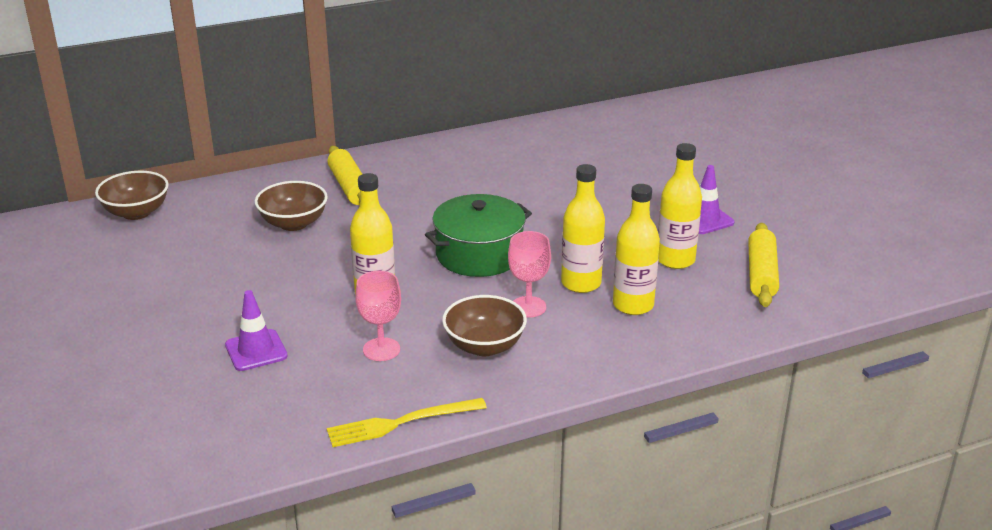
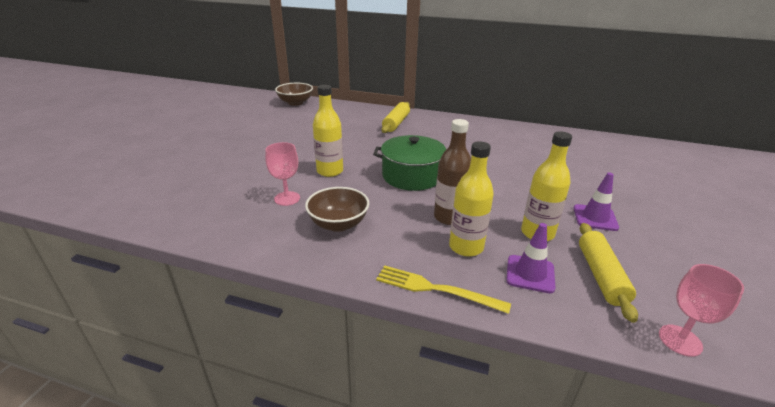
camera: 40 degrees right, 0 degrees up
purple traffic cone [225,290,288,371] -> purple traffic cone moved to [506,223,555,293]
brown bowl [255,181,328,231] -> none
yellow fork [327,398,487,447] -> yellow fork moved to [376,265,511,314]
pink goblet [508,231,551,317] -> pink goblet moved to [659,264,744,357]
yellow bottle [561,164,605,293] -> brown bottle [434,119,471,225]
yellow rolling pin [748,223,779,307] -> yellow rolling pin turned 45 degrees counterclockwise [579,223,638,323]

